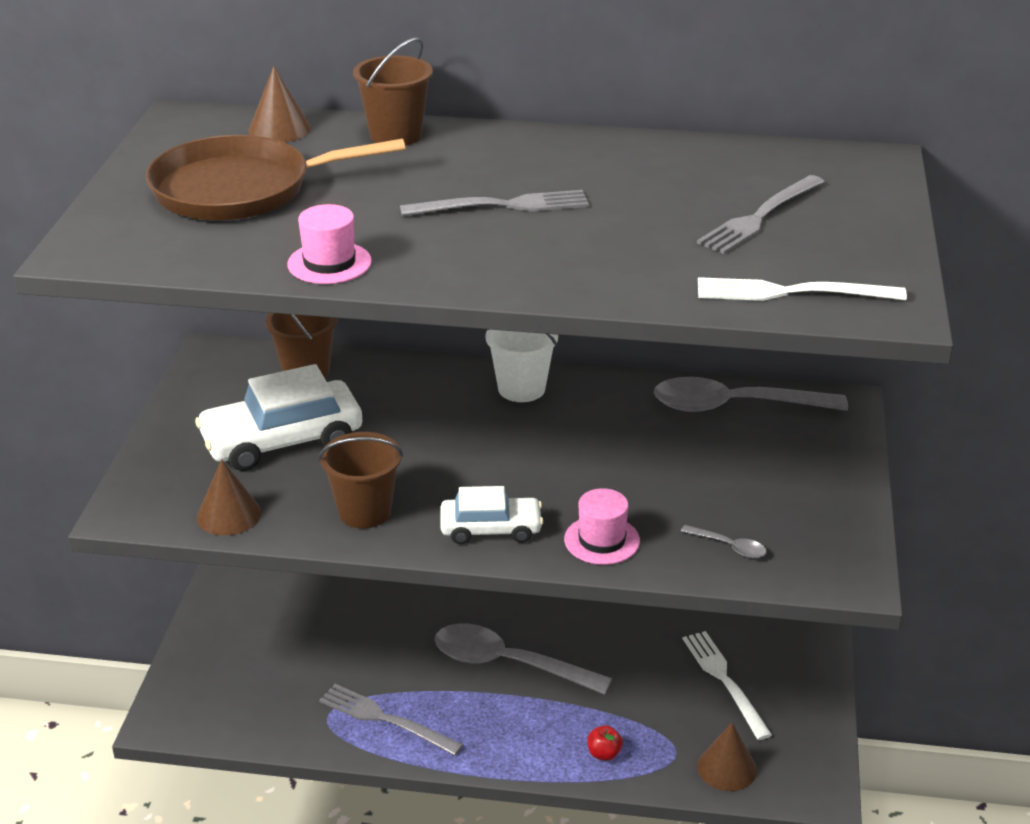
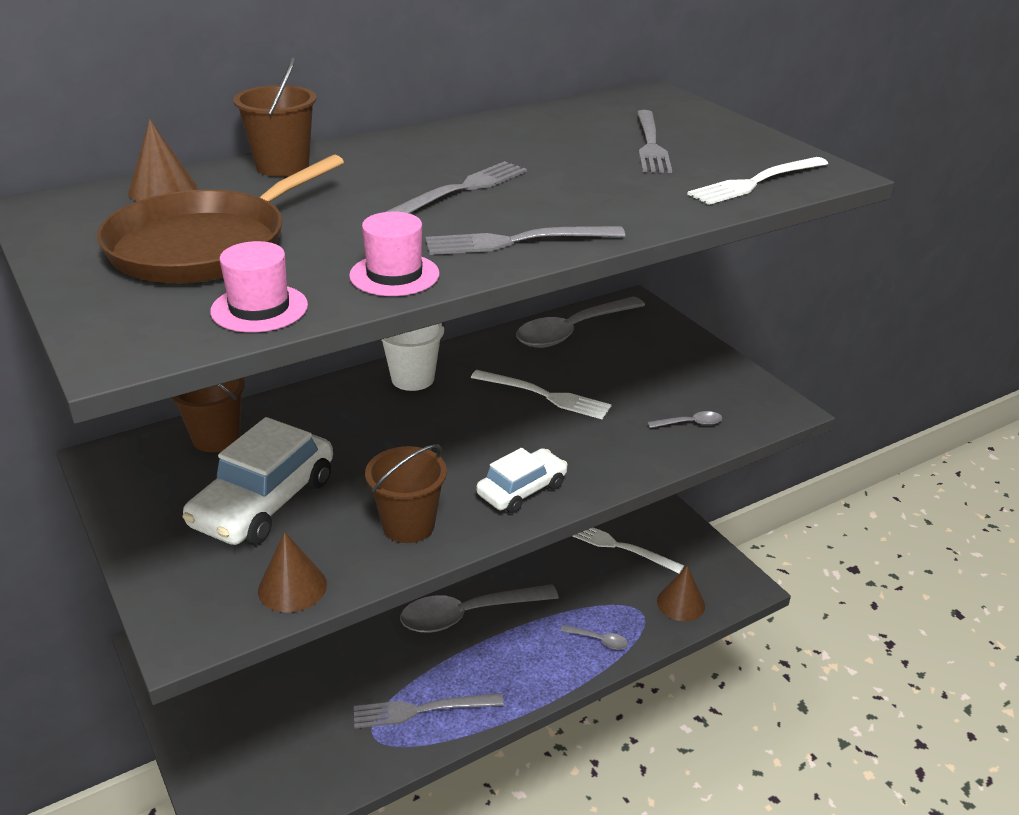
camera: 40 degrees left, 0 degrees up
pink hat [564,488,640,565] -> pink hat moved to [210,241,308,332]
red apple [587,725,623,761] -> grey spoon [561,625,628,650]
none -> grey fork [425,226,625,255]
none -> white fork [471,370,612,419]

